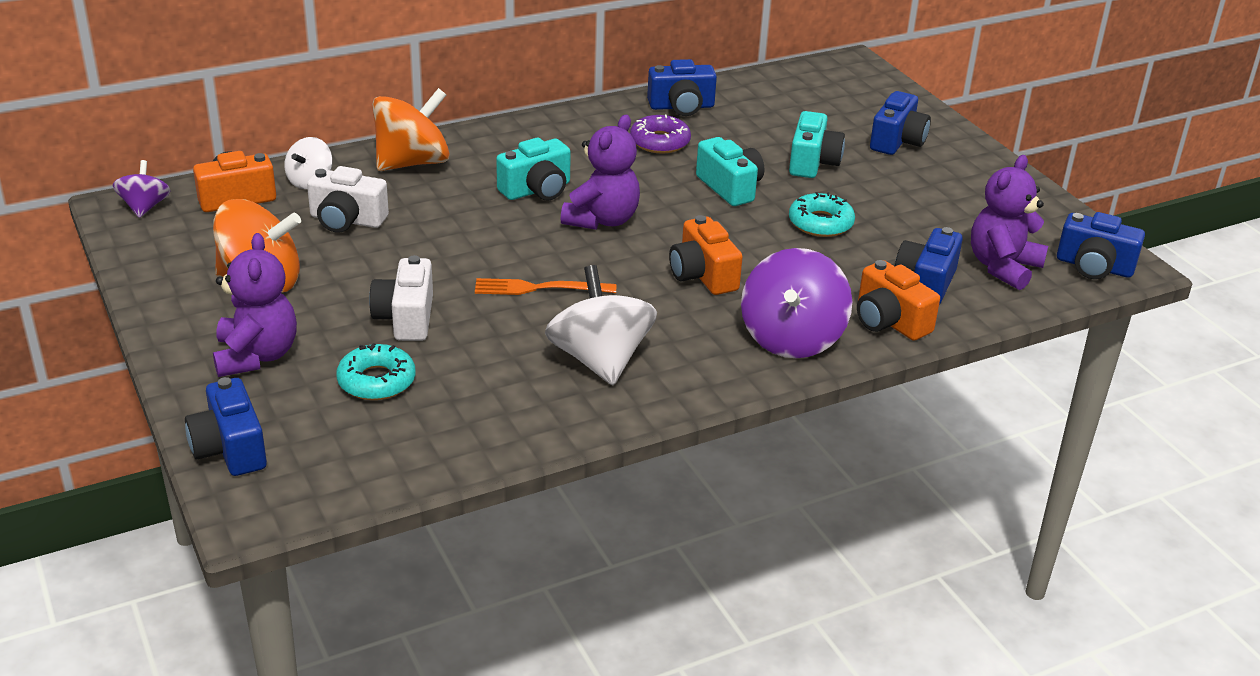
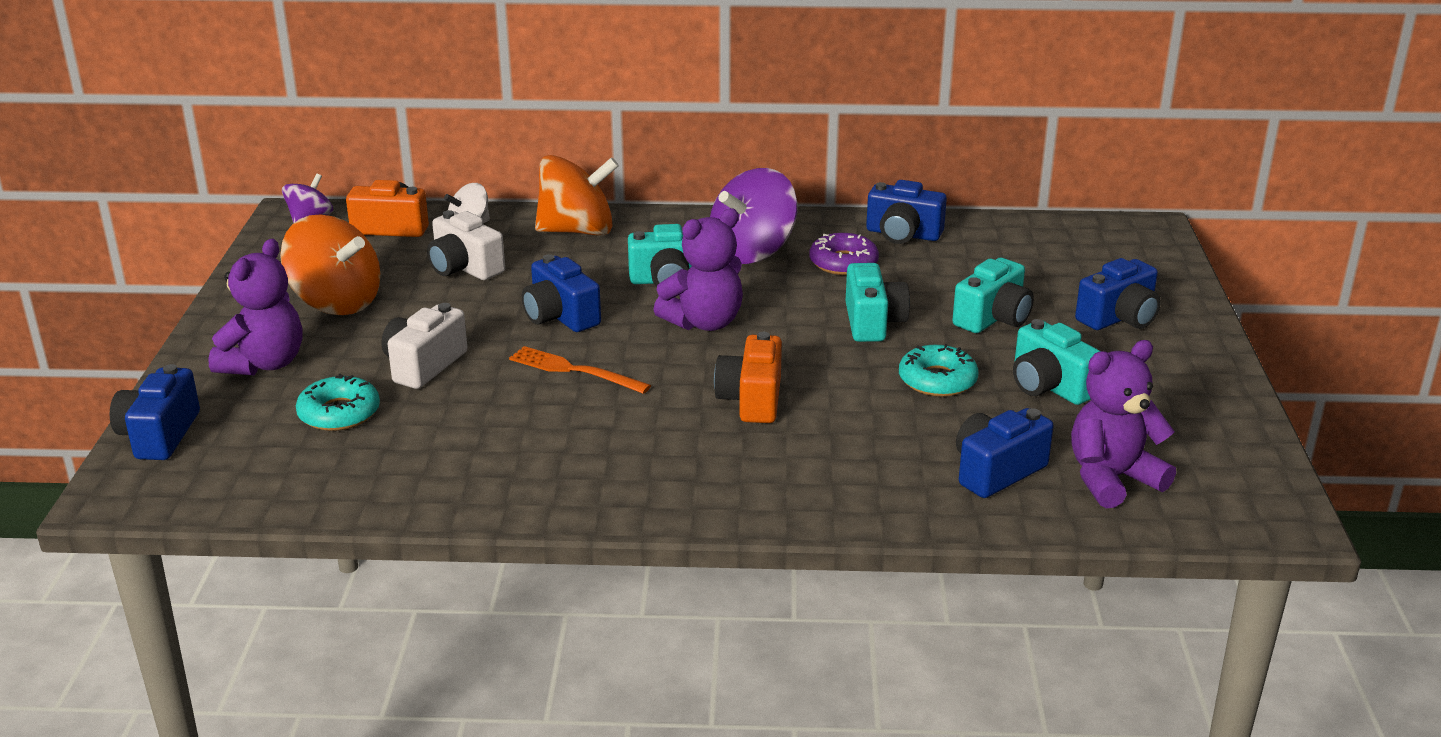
camera: 30 degrees right, 5 degrees down
white spinning top [545,265,657,385] -> none
purple spinning top [741,248,852,358] -> purple spinning top moved to [710,168,797,264]
orange camera [857,260,940,341] -> none
blue camera [1057,212,1145,279] -> blue camera moved to [522,254,601,332]
none -> turquoise camera [1013,319,1100,405]

